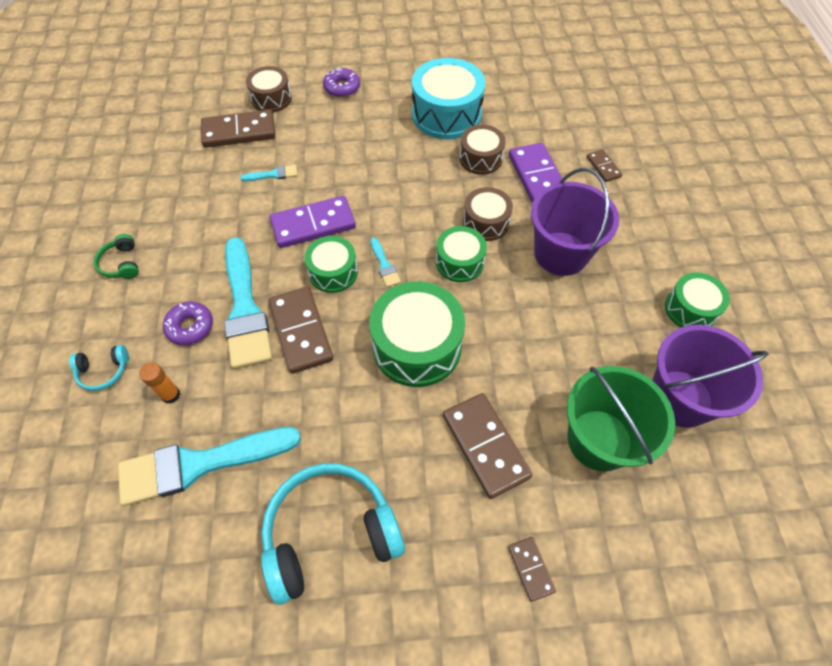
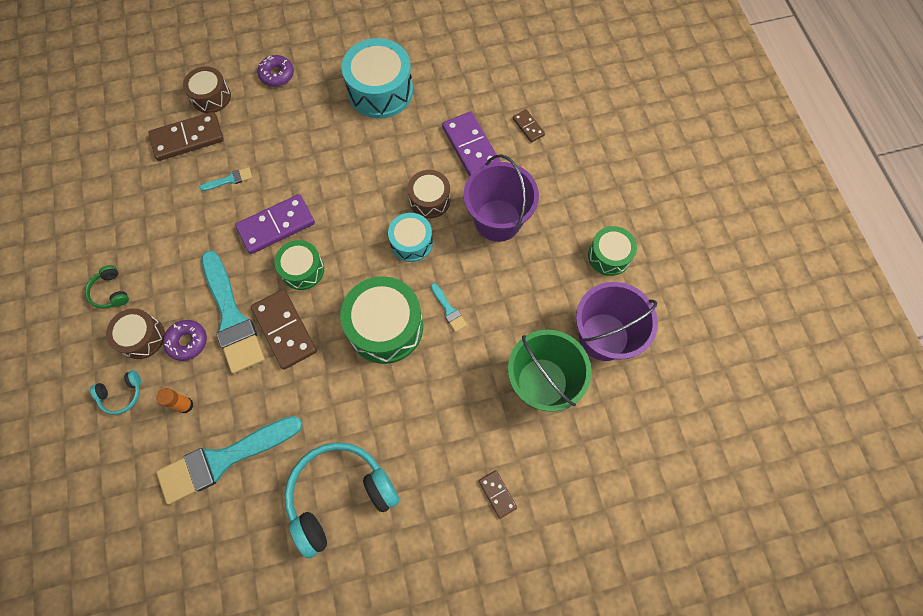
camera: 10 degrees left, 10 degrees up
turquoise brush [370,238,401,287] -> turquoise brush moved to [431,283,467,332]
green drum [436,226,487,282] -> turquoise drum [388,213,433,262]
brown domino [443,393,533,499] -> none
brown drum [459,125,506,175] -> brown drum moved to [106,308,165,359]

